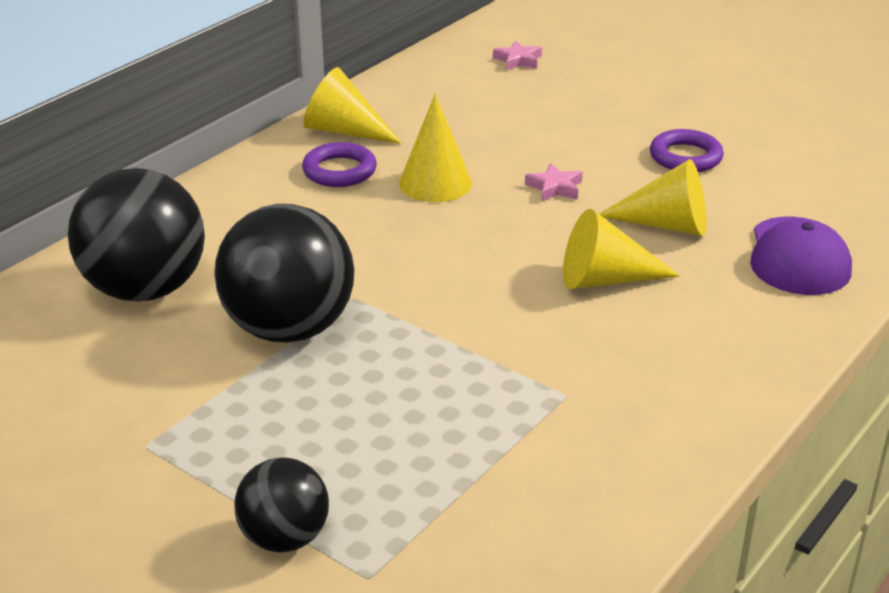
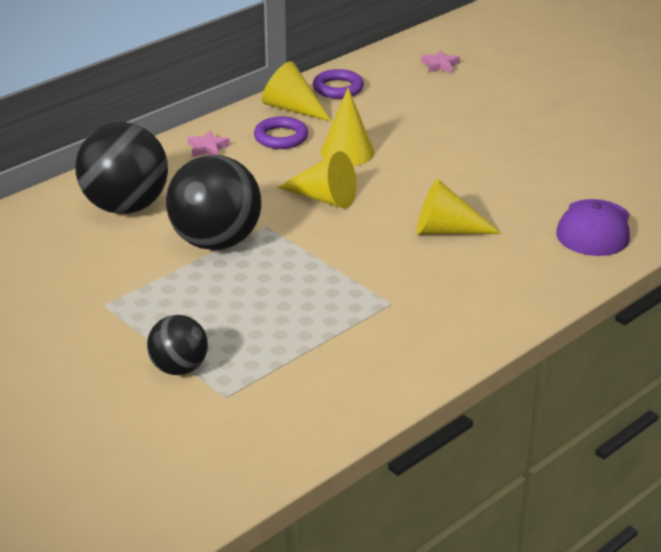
camera: 10 degrees right, 0 degrees up
pink star [525,163,583,201] -> pink star moved to [187,130,230,157]
yellow cone [599,159,707,236] -> yellow cone moved to [277,151,356,209]
purple ring [650,129,724,172] -> purple ring moved to [313,69,364,99]

